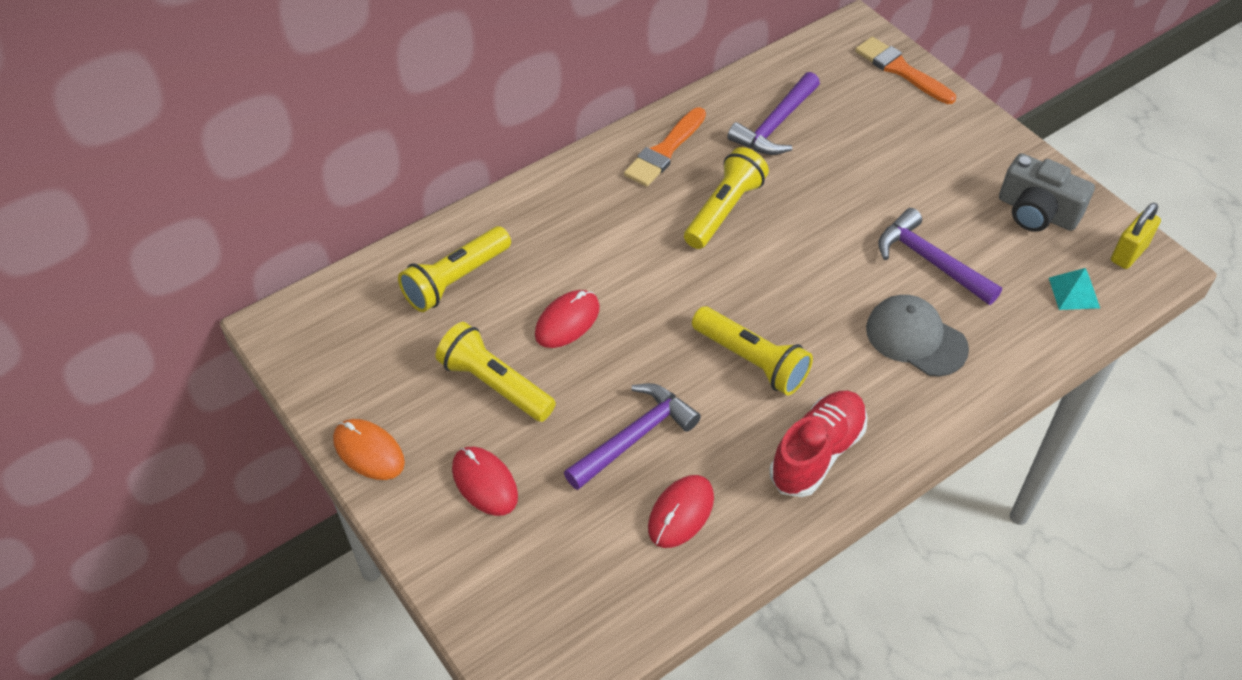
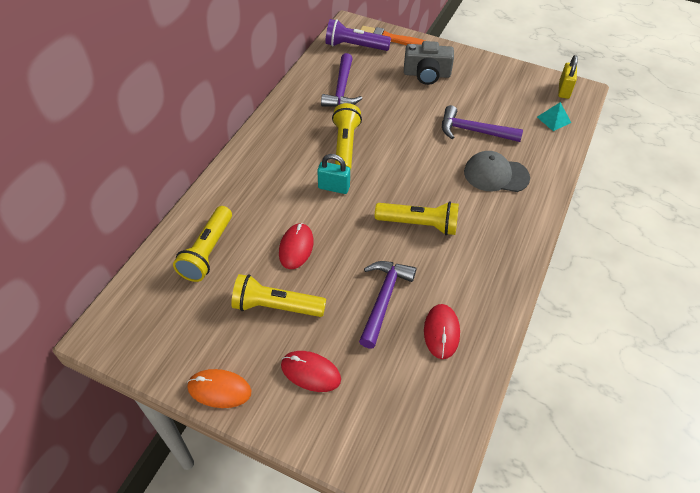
camera: 30 degrees left, 0 degrees up
orange brush [624,107,706,187] -> none
red shoe [770,391,868,497] -> none
grey camera [999,153,1095,232] -> grey camera moved to [404,41,454,85]
none -> turquoise padlock [317,154,350,194]
none -> purple flashlight [325,19,391,51]

